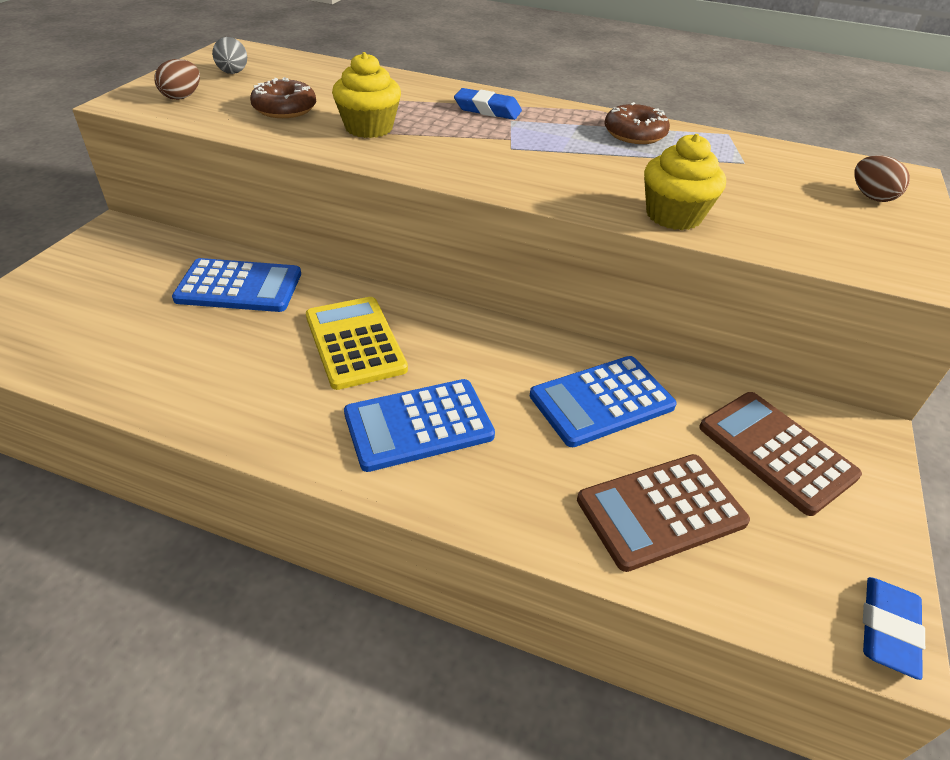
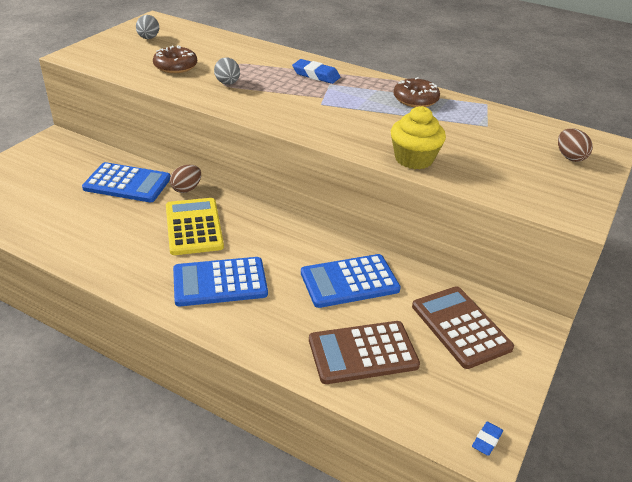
camera: 10 degrees right, 5 degrees down
brown egg [154,59,200,100] -> brown egg moved to [170,165,201,193]
yellow cupcake [332,52,401,138] -> grey egg [214,57,240,85]
blue eraser [863,577,925,680] -> blue eraser [472,421,503,456], size x0.59

